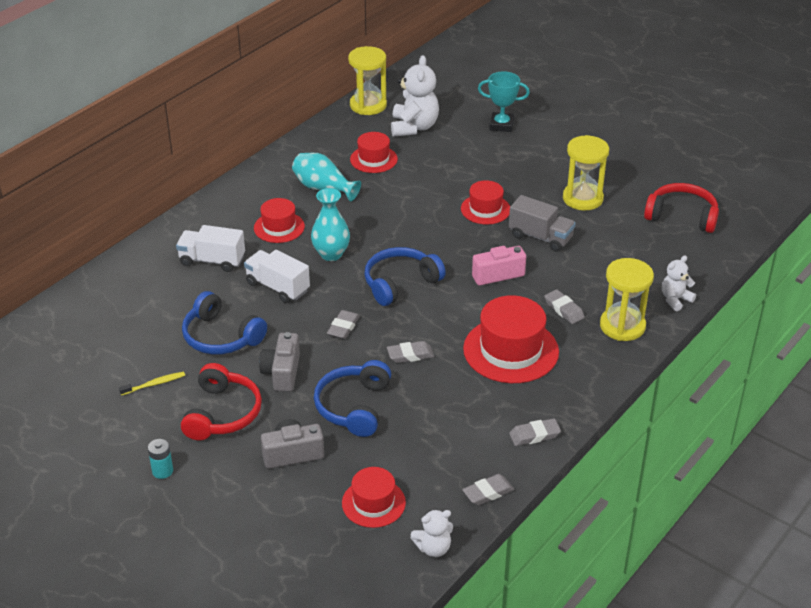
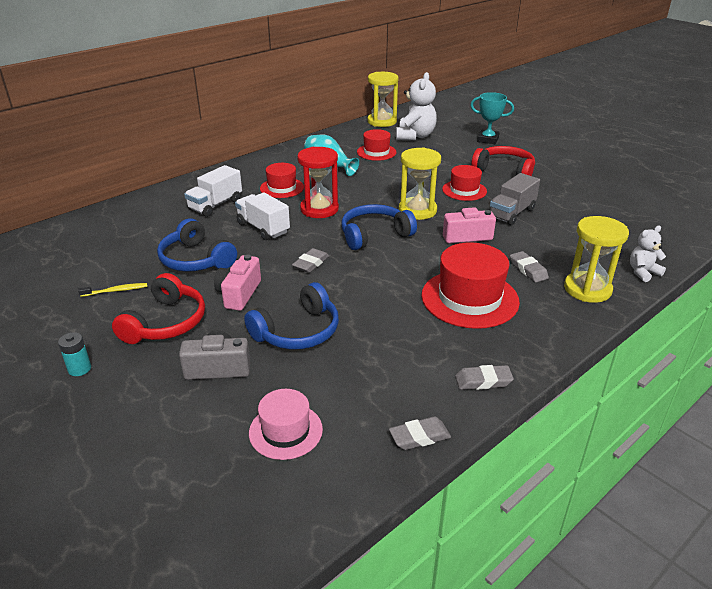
camera: 10 degrees right, 5 degrees down
white truck [176,225,245,272] -> white truck turned 75 degrees counterclockwise [184,165,242,217]
grey camera [259,332,300,392] -> pink camera [214,255,261,311]
turquoise vase [311,188,350,261] -> red hourglass [297,147,339,218]
blue headphones [314,360,391,437] -> blue headphones turned 150 degrees counterclockwise [244,282,339,350]
red hat [342,467,406,528] -> pink hat [249,389,323,460]
grey eraser [387,341,434,363] -> none
white teddy bear [410,510,453,557] -> none
grey truck [509,195,576,252] -> grey truck turned 90 degrees clockwise [490,173,540,226]
yellow hourglass [563,135,609,210] -> yellow hourglass moved to [399,147,441,220]
red headphones [644,183,719,233] -> red headphones moved to [471,146,535,176]

